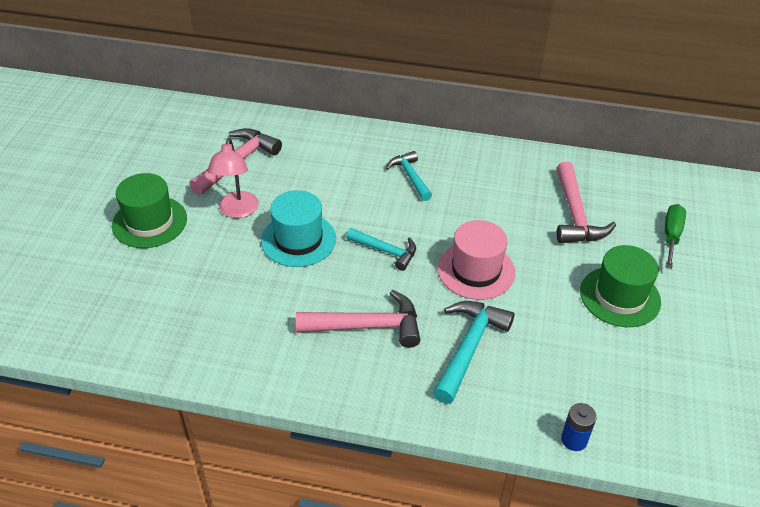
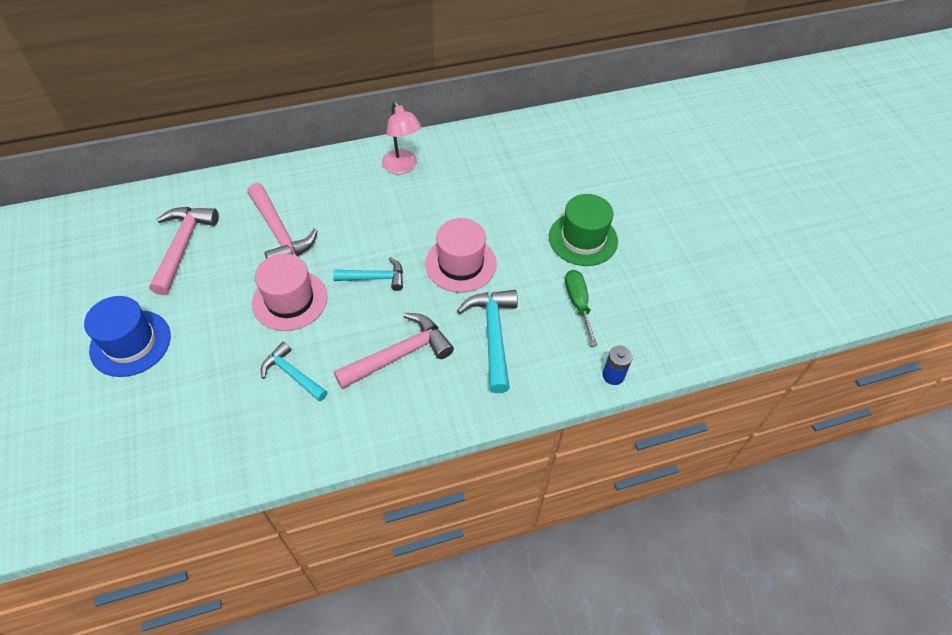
camera: 30 degrees left, 10 degrees up
green hat [112,173,187,248] -> blue hat [84,296,171,377]
pink lamp [208,138,259,218] -> pink lamp moved to [382,101,421,174]
turquoise hat [261,190,336,267] -> pink hat [252,254,327,331]
turquoise hammer [386,151,432,201] -> turquoise hammer moved to [261,342,328,402]
pink hammer [556,162,616,243] -> pink hammer moved to [247,183,318,259]
green screwdriver [665,204,686,269] -> green screwdriver moved to [565,270,598,346]

